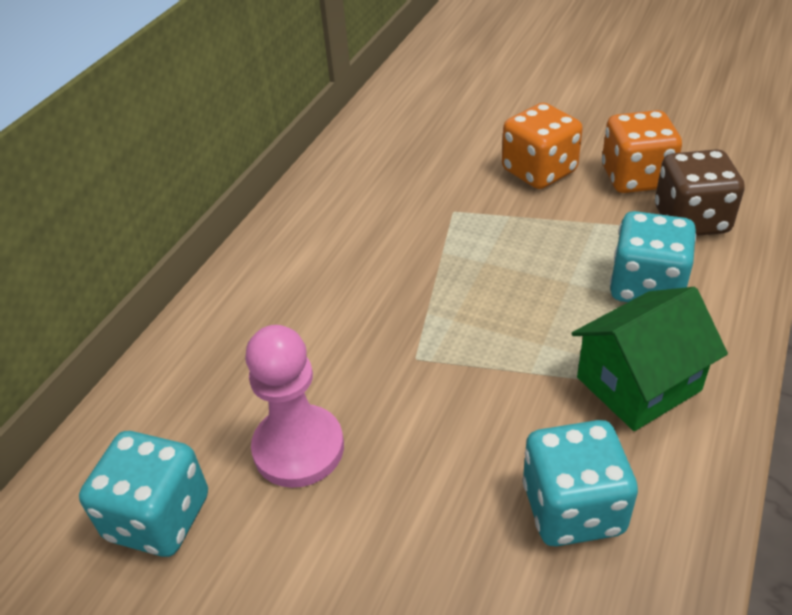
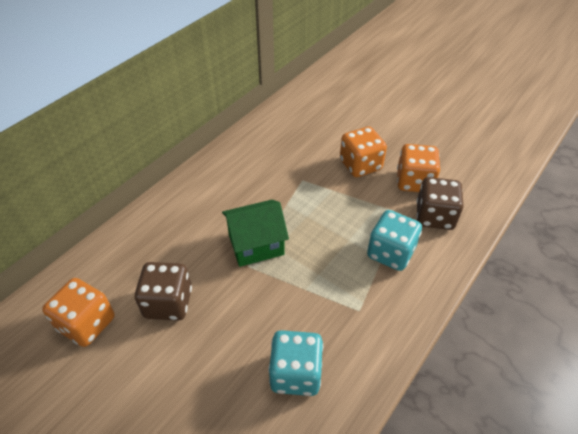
camera: 10 degrees right, 5 degrees up
turquoise dice [79,431,208,557] -> orange dice [42,278,115,347]
pink pawn [245,325,344,488] -> brown dice [135,262,192,321]
green house [571,287,728,431] -> green house moved to [222,200,289,267]

